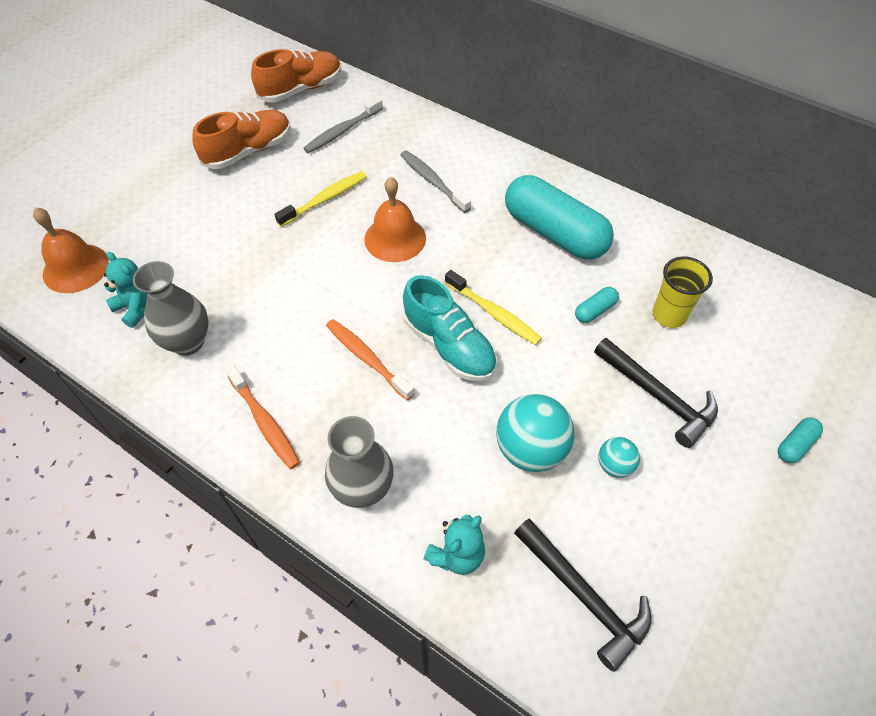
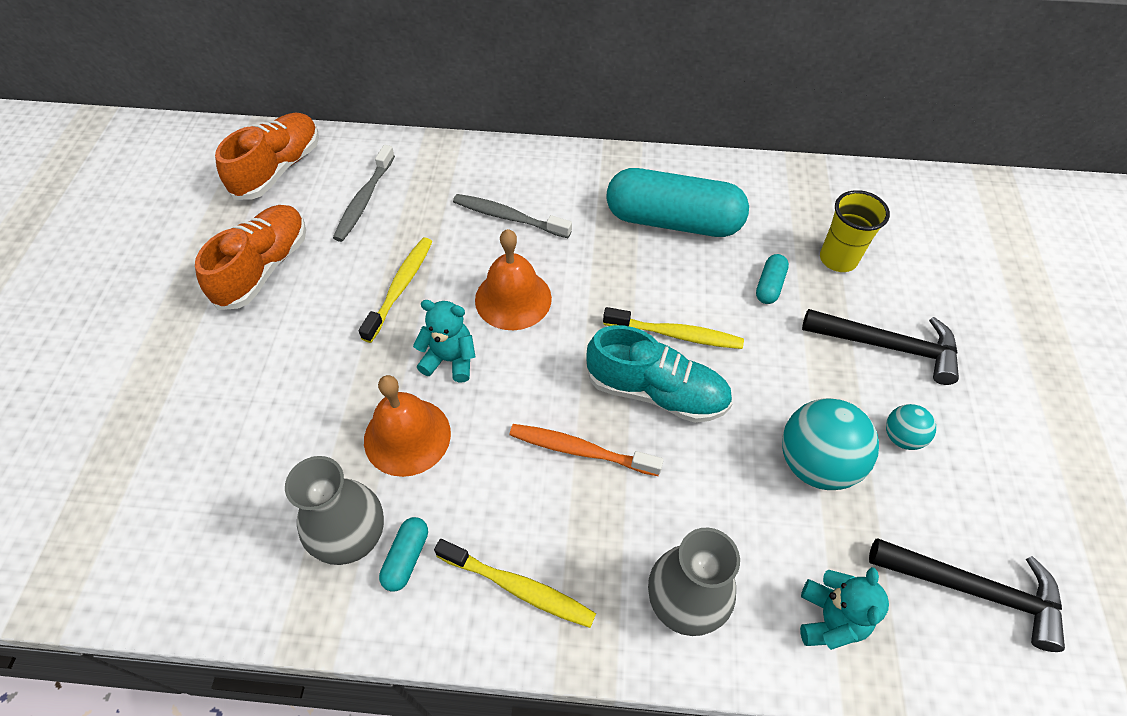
camera: 30 degrees left, 0 degrees up
orange bell [33,208,109,293] -> orange bell moved to [364,375,451,477]
turquoise teddy bear [104,252,147,328] -> turquoise teddy bear moved to [413,300,475,383]
orange toothbrush [225,365,300,469] -> yellow toothbrush [434,539,596,628]
turquoise capsule [778,417,823,463] -> turquoise capsule moved to [379,517,428,592]

